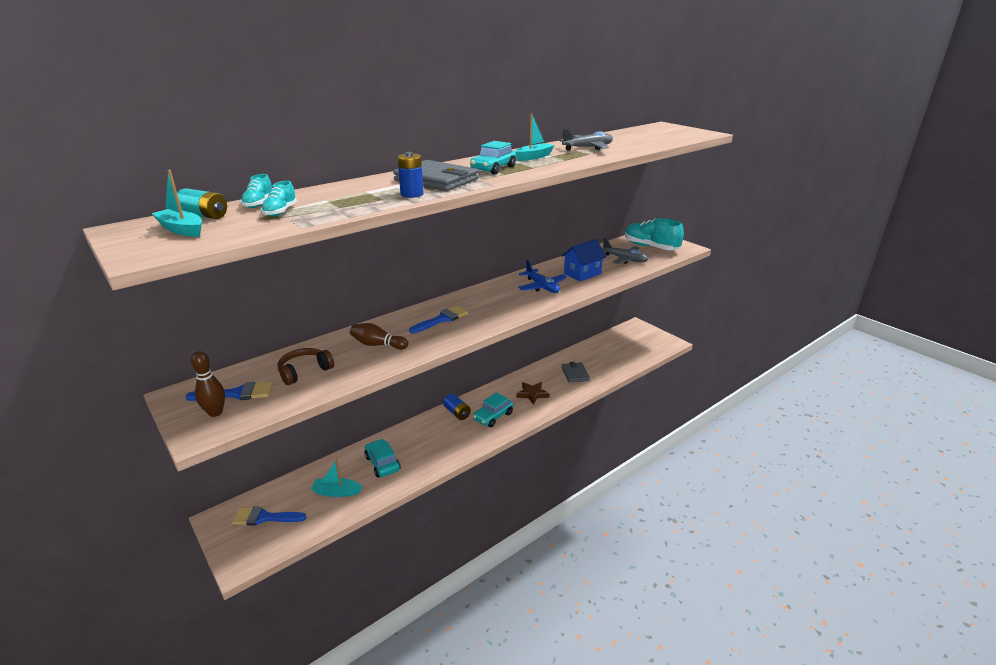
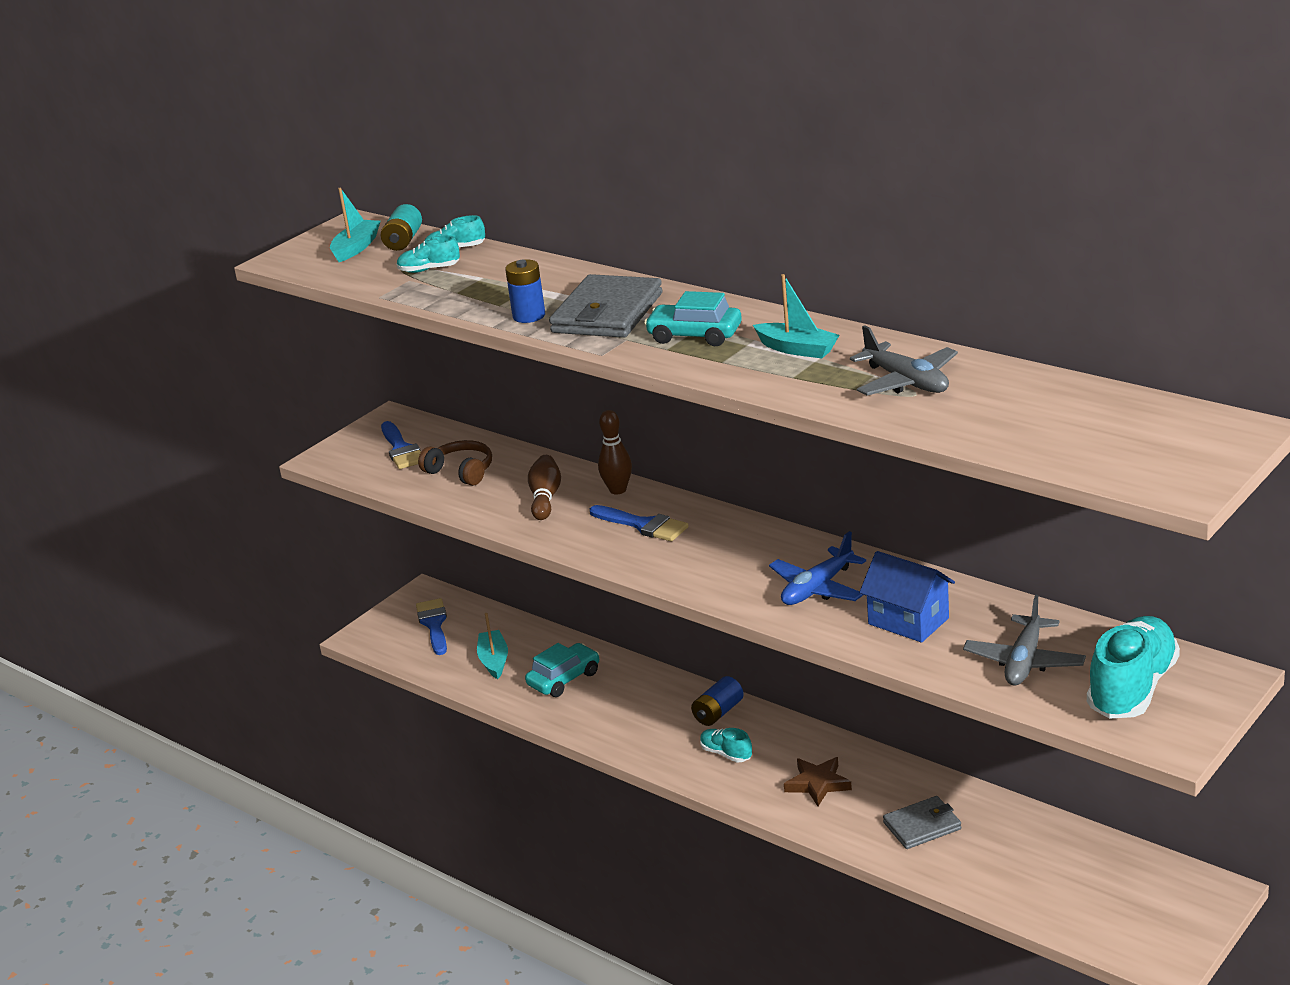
camera: 80 degrees right, 0 degrees up
brown bowling pin [191,351,225,417] -> brown bowling pin moved to [598,410,632,495]
turquoise car [473,392,513,427] -> turquoise shoe [700,728,752,762]

